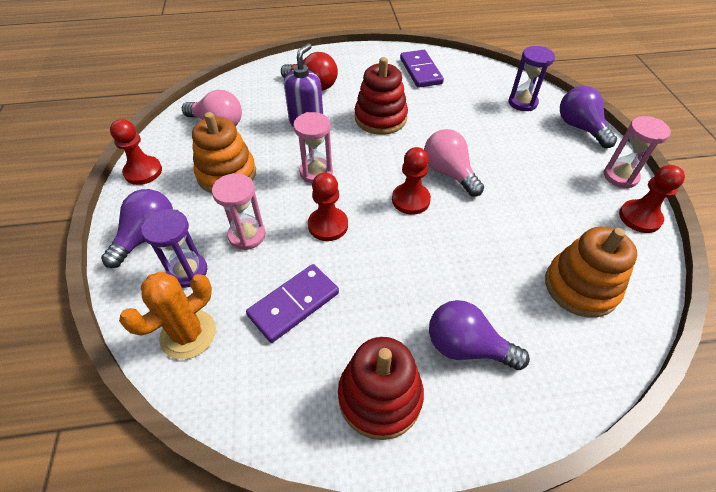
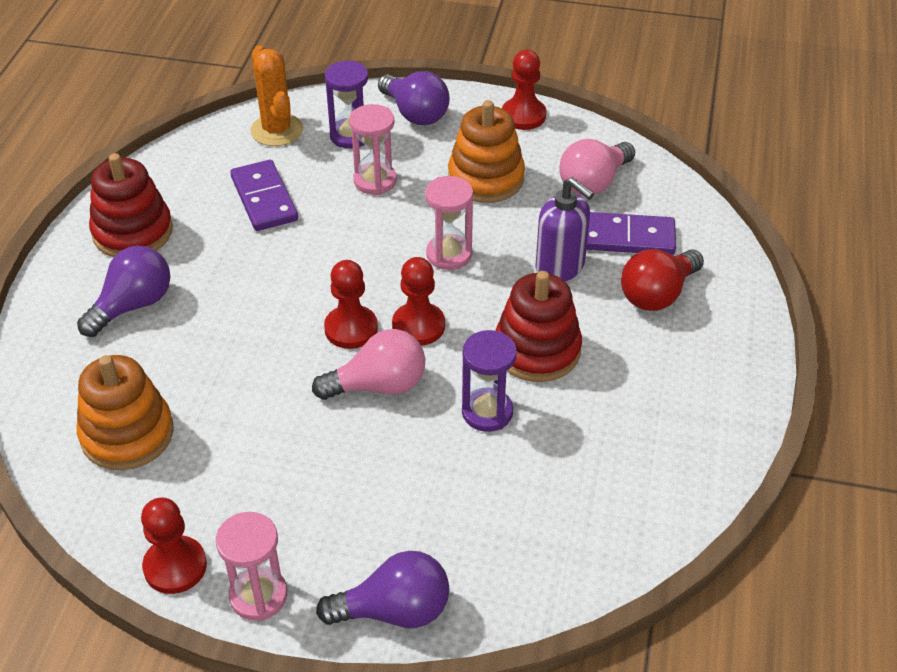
camera: 110 degrees right, 5 degrees down
red pawn [308,173,348,241] -> red pawn moved to [392,257,445,346]
purple domino [400,50,444,88] -> purple domino moved to [586,212,676,255]
purple hourglass [509,46,555,111] -> purple hourglass moved to [462,330,517,432]

